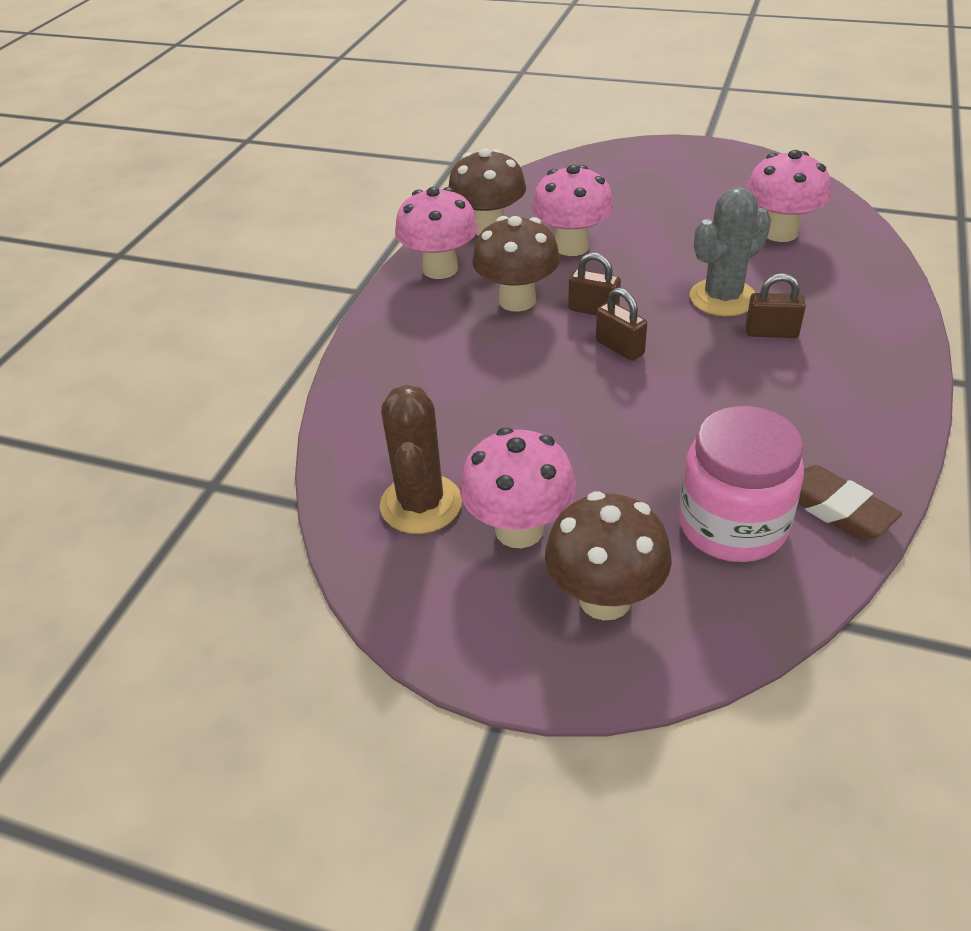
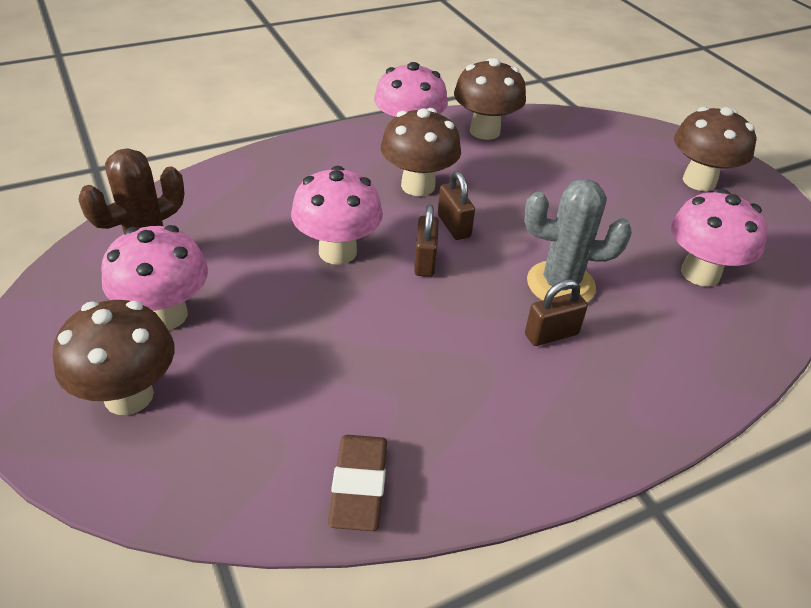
camera: 40 degrees right, 0 degrees up
pink mushroom [532,165,614,256] -> pink mushroom moved to [291,166,383,265]
pink jar [679,406,804,562] -> none
brown padlock [746,273,806,338] -> brown padlock turned 75 degrees counterclockwise [525,279,588,346]
none -> brown mushroom [674,107,756,191]

